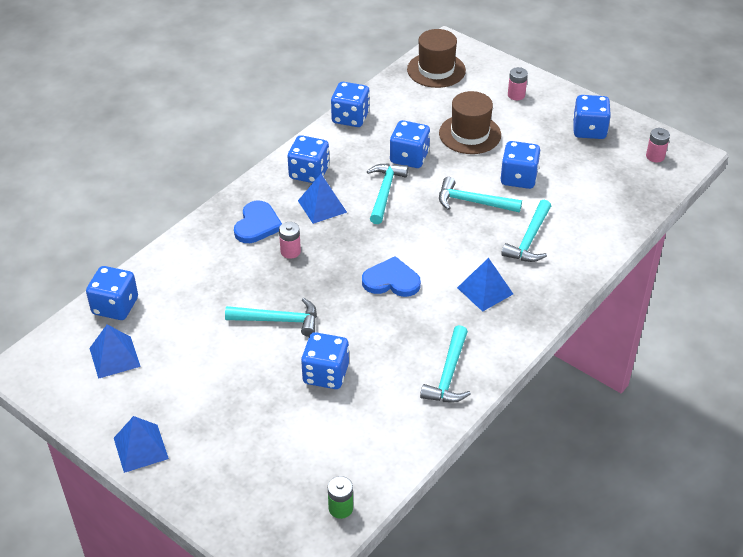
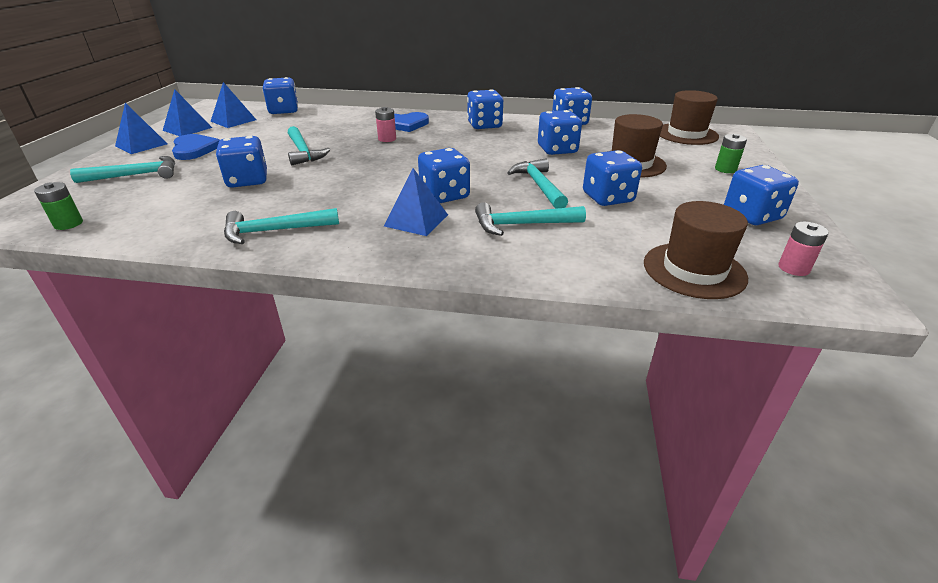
camera: 60 degrees right, 10 degrees down
blue pyramid [298,174,347,224] -> blue pyramid moved to [163,89,212,136]
blue heart [362,256,421,297] -> blue heart moved to [172,134,220,160]
turquoise hammer [367,163,408,224] -> turquoise hammer moved to [70,156,175,183]
pink battery [508,67,528,100] -> green battery [715,134,747,173]
none -> blue dice [418,148,470,203]
none -> brown hat [644,201,748,299]

